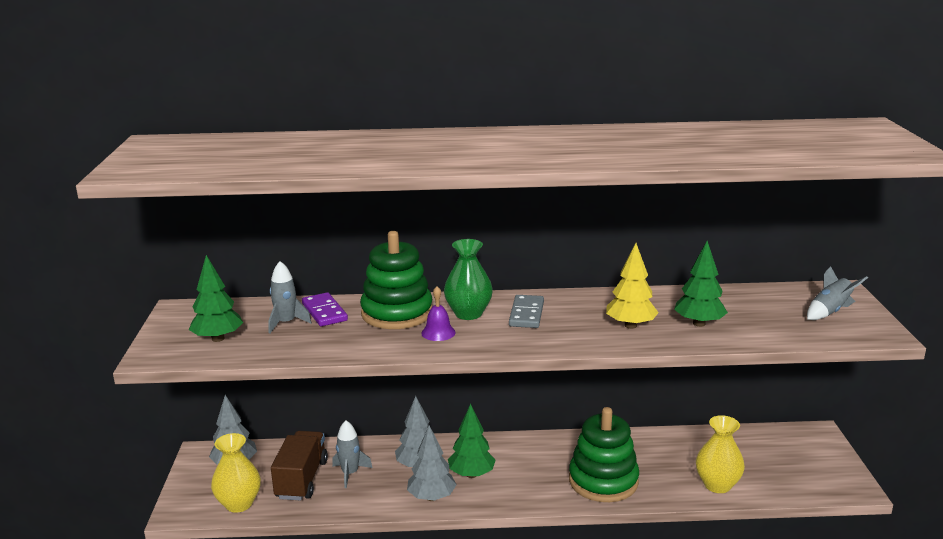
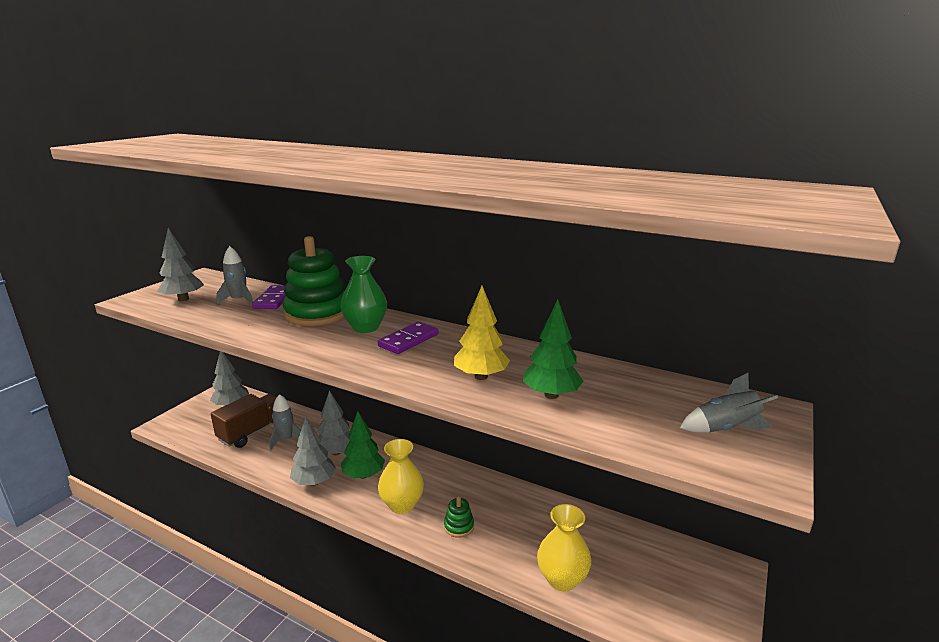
camera: 30 degrees right, 0 degrees up
green tree [189,255,243,342] -> grey tree [157,228,204,301]
yellow vase [211,433,261,513] -> yellow vase moved to [378,439,424,514]
purple bell [421,286,456,341] -> none
grey domino [509,295,544,328] -> purple domino [378,322,438,354]
green stacking toy [569,407,639,502] -> green stacking toy [444,497,474,538], size x0.43

